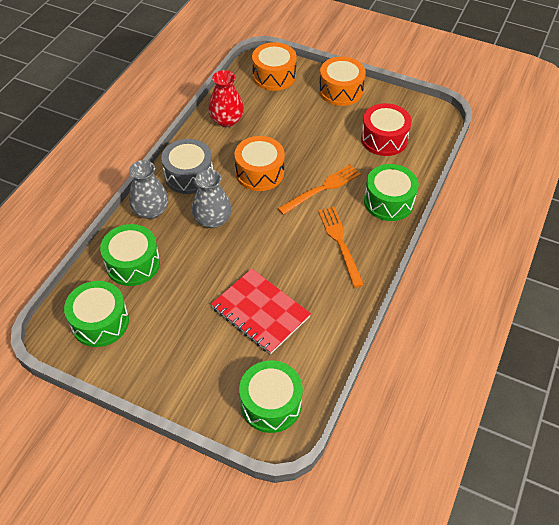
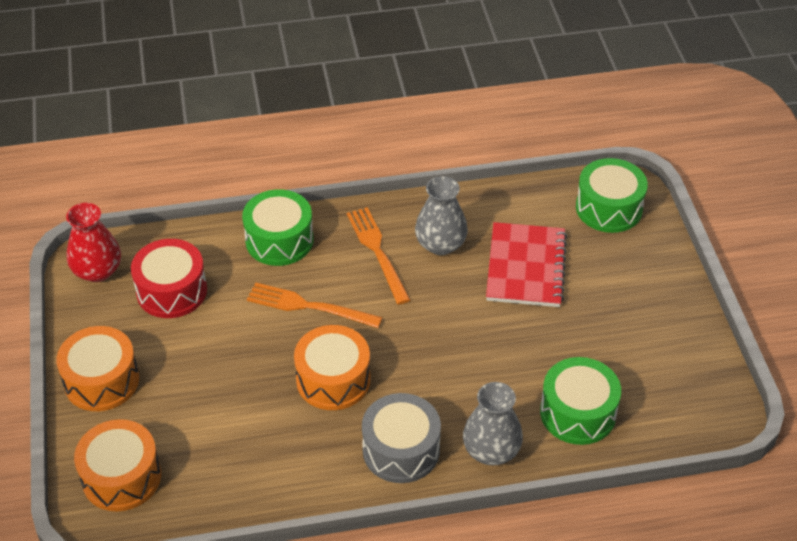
camera: 125 degrees left, 5 degrees down
green drum [64,281,129,347] -> none
grey vase [192,169,232,228] -> grey vase moved to [415,176,468,255]
red vase [208,70,244,127] -> red vase moved to [66,203,121,282]
orange fork [318,207,364,288] -> orange fork turned 120 degrees clockwise [347,207,410,305]

